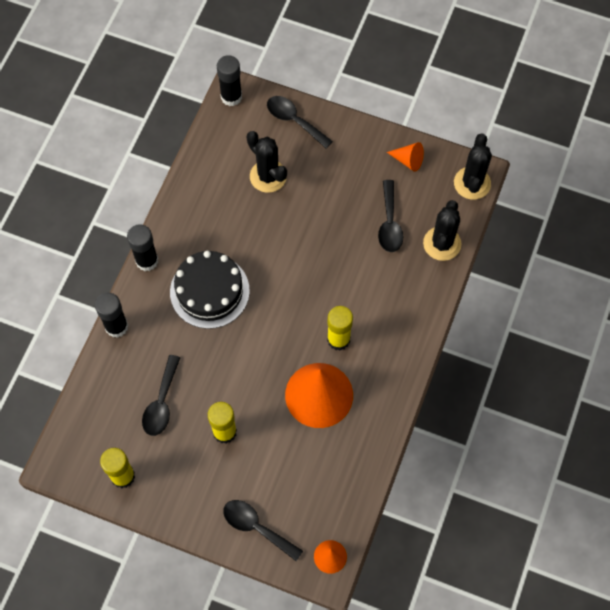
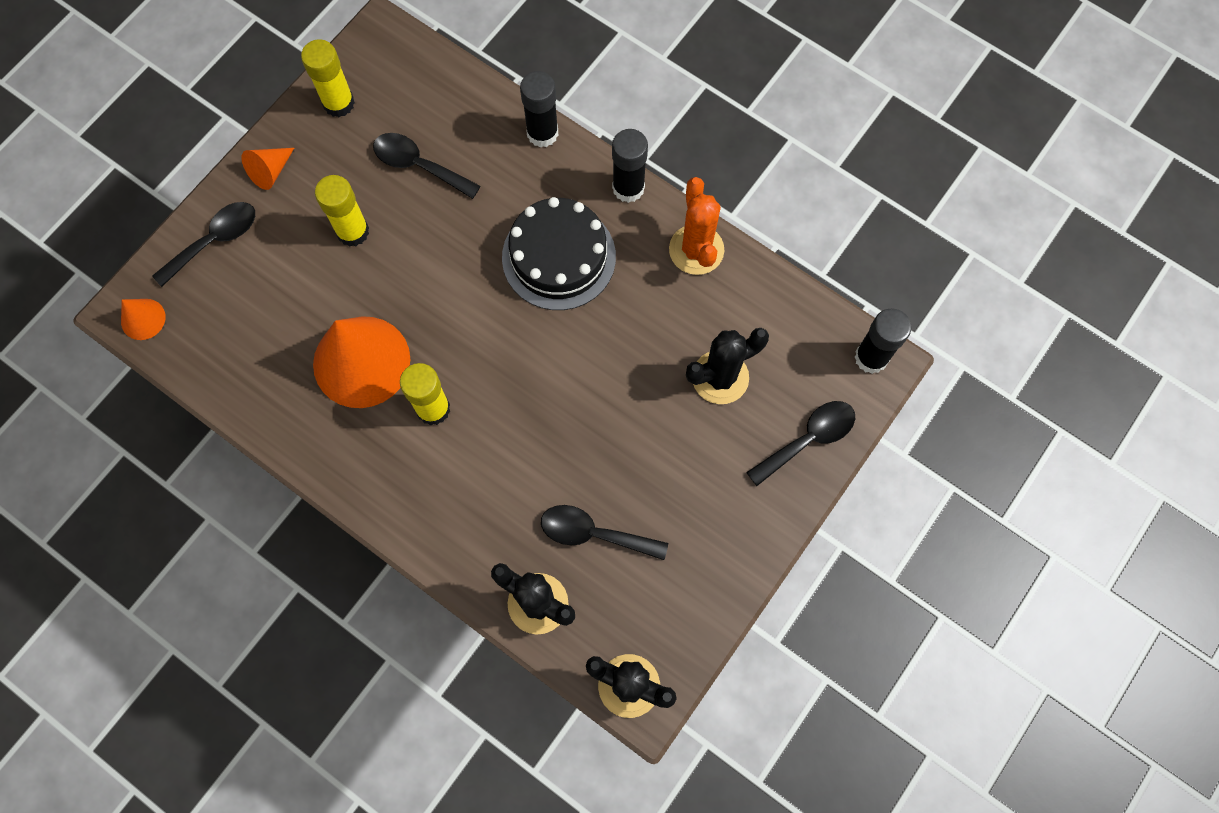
camera: 105 degrees right, 5 degrees up
orange cone [387,142,424,172] -> orange cone moved to [241,148,294,190]
none -> orange cactus [669,177,724,275]

